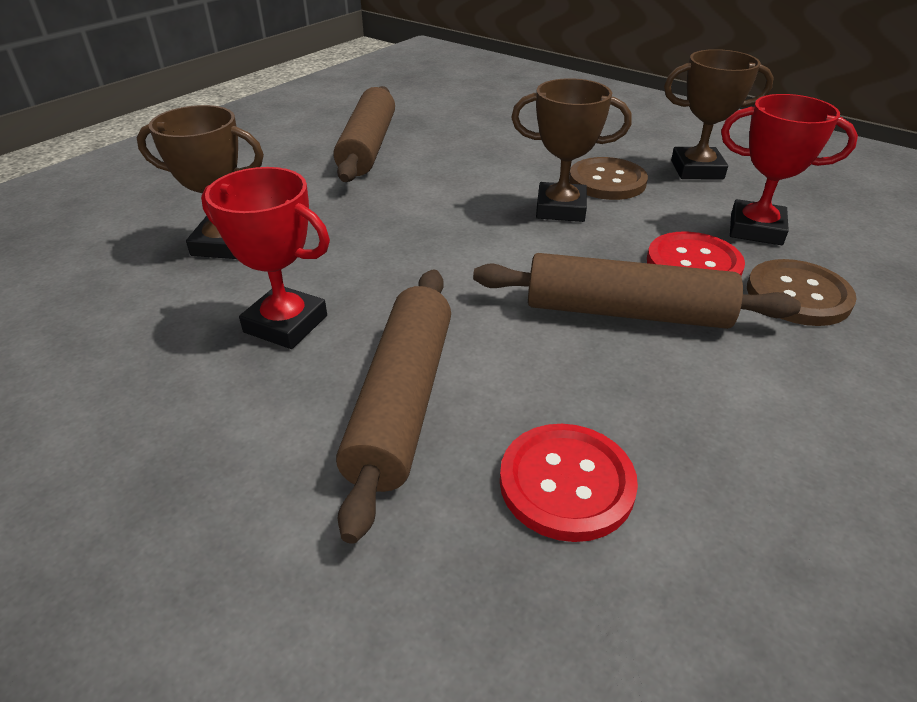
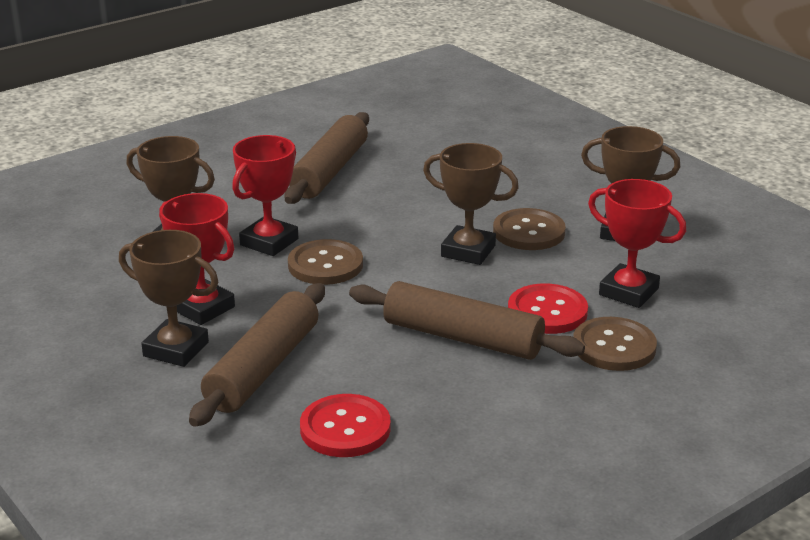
camera: 15 degrees right, 10 degrees down
none -> brown trophy [119,230,218,367]
none -> red trophy [232,135,298,256]
none -> brown button [288,239,363,285]

